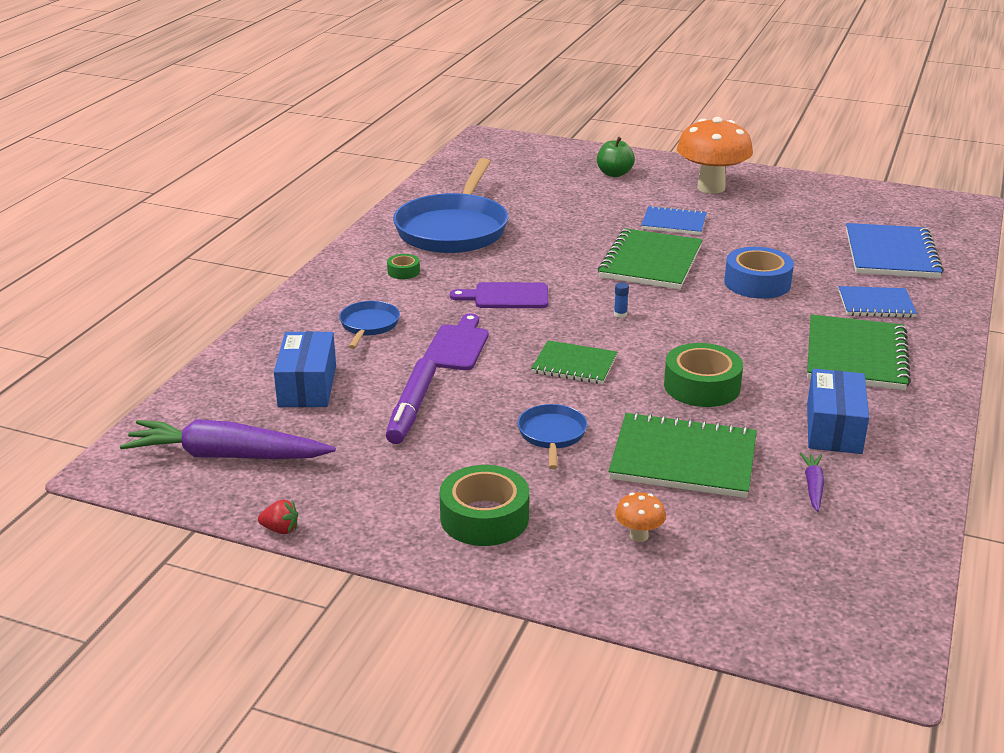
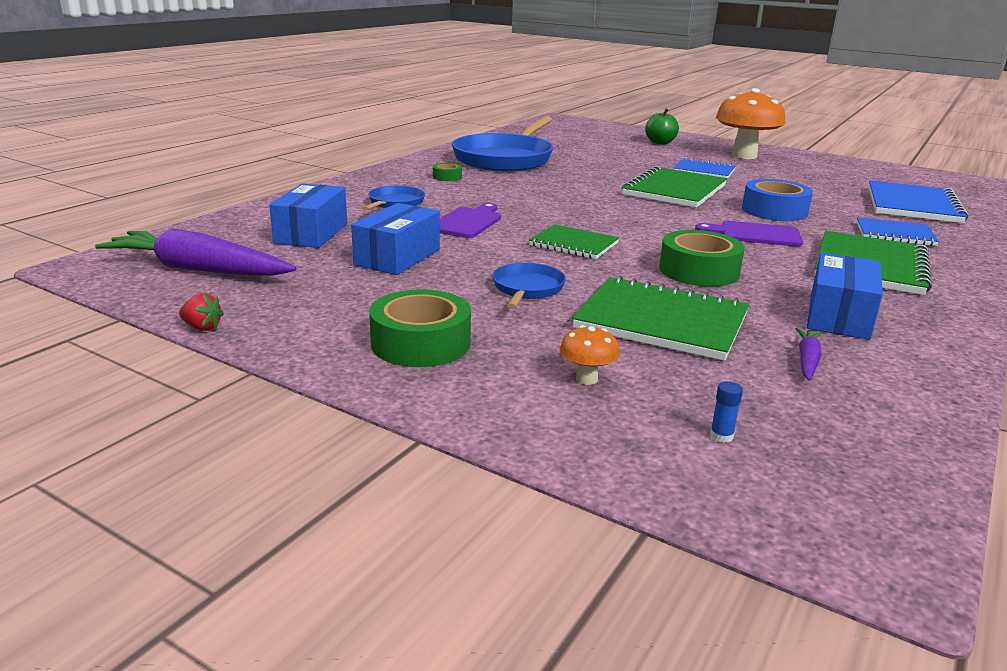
camera: 10 degrees right, 5 degrees down
purple marker [386,358,436,444] -> blue box [351,203,440,275]
purple cutting board [450,282,548,308] -> purple cutting board moved to [695,221,803,247]
blue glue stick [614,282,629,318] -> blue glue stick moved to [710,381,743,443]

